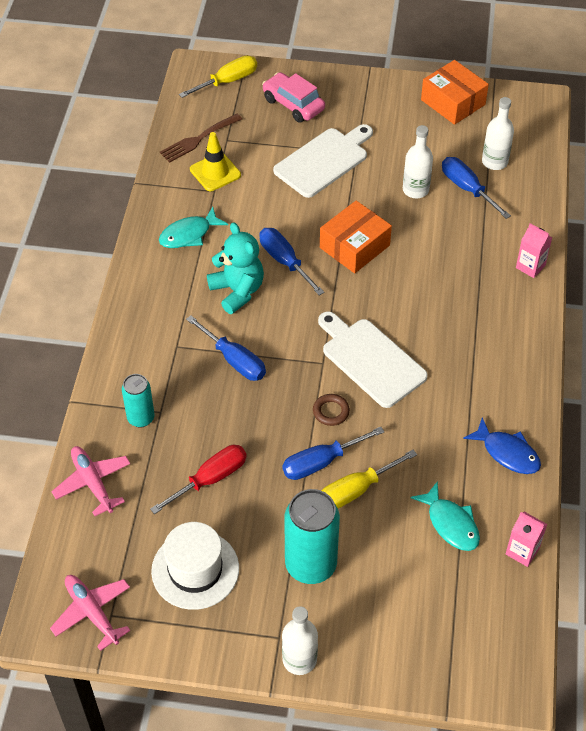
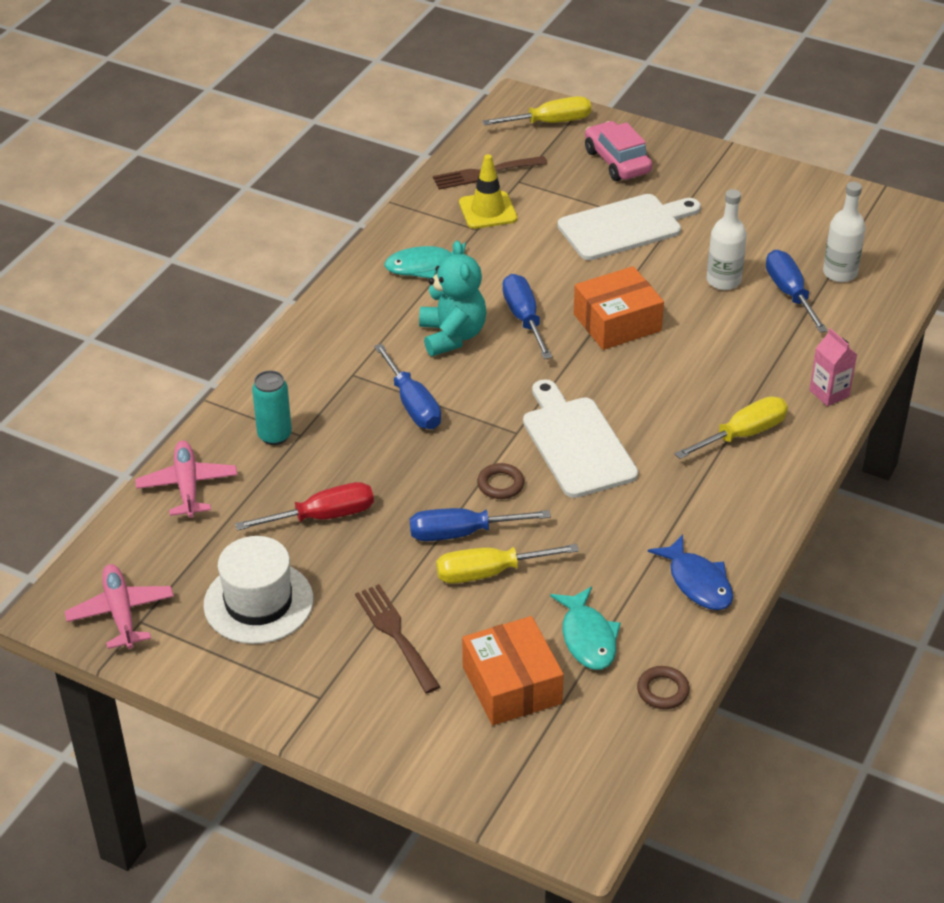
camera: 20 degrees right, 10 degrees down
white bottle [282,606,318,675] -> none
turquoise can [284,489,340,584] -> brown fork [355,584,441,694]
orange box [421,60,489,125] -> orange box moved to [462,616,564,725]
pink carton [506,512,547,567] -> brown ring [637,666,690,709]
none -> yellow screwdriver [674,396,788,459]

